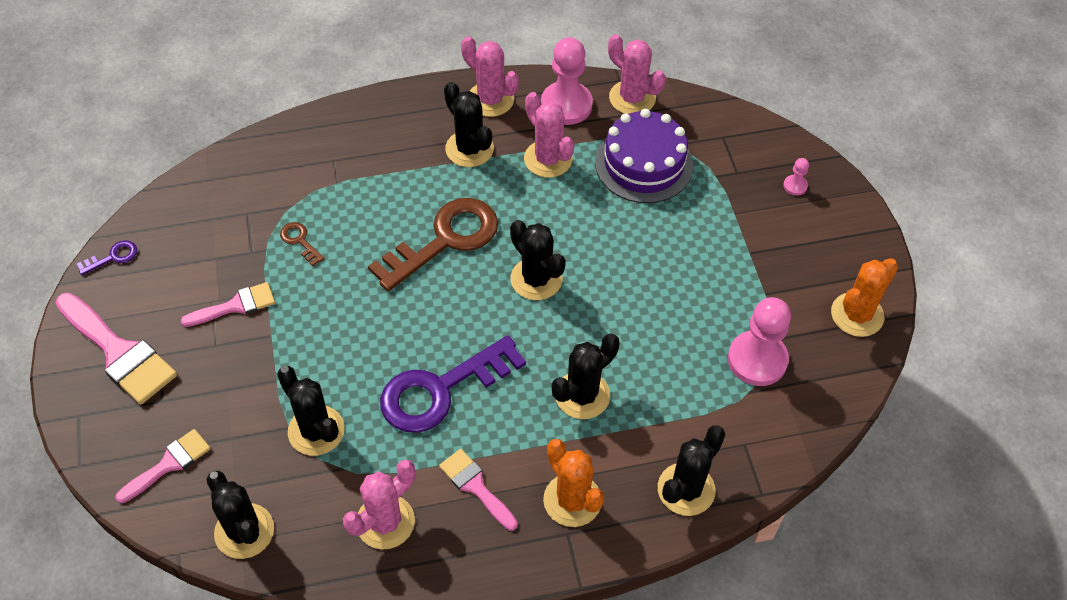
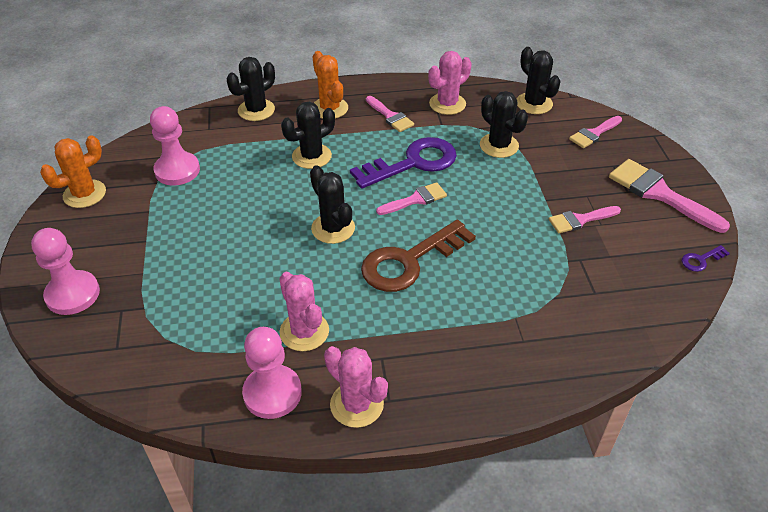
camera: 175 degrees left, 10 degrees down
brown key [280,222,325,266] -> none
black cactus [444,82,494,167] -> none
purple cake [595,109,693,203] -> none
pink cactus [608,34,666,114] -> none
pink pawn [783,158,809,196] -> pink pawn [31,228,100,315], size x2.28
none -> pink brush [376,182,447,215]

